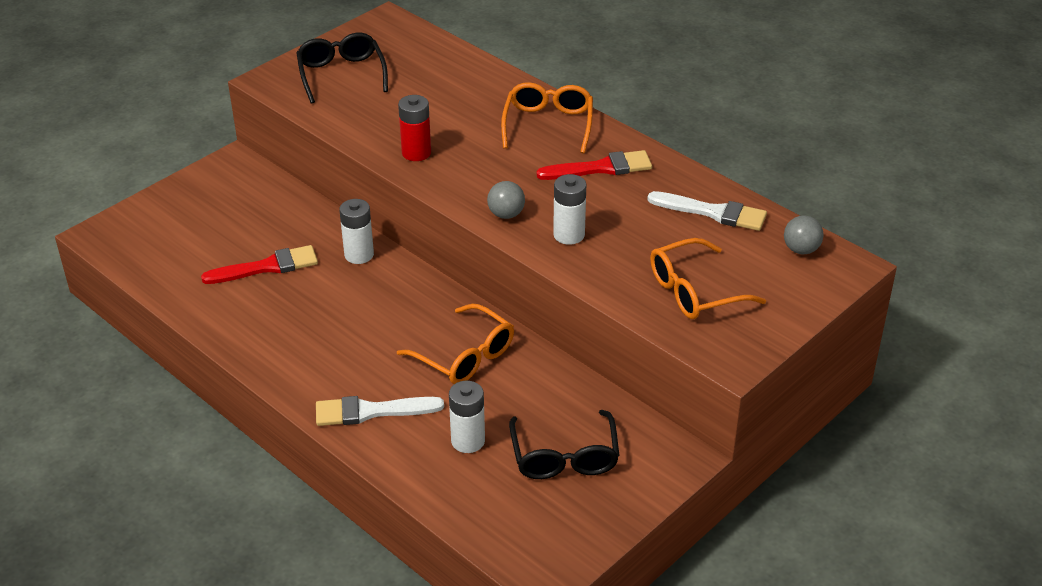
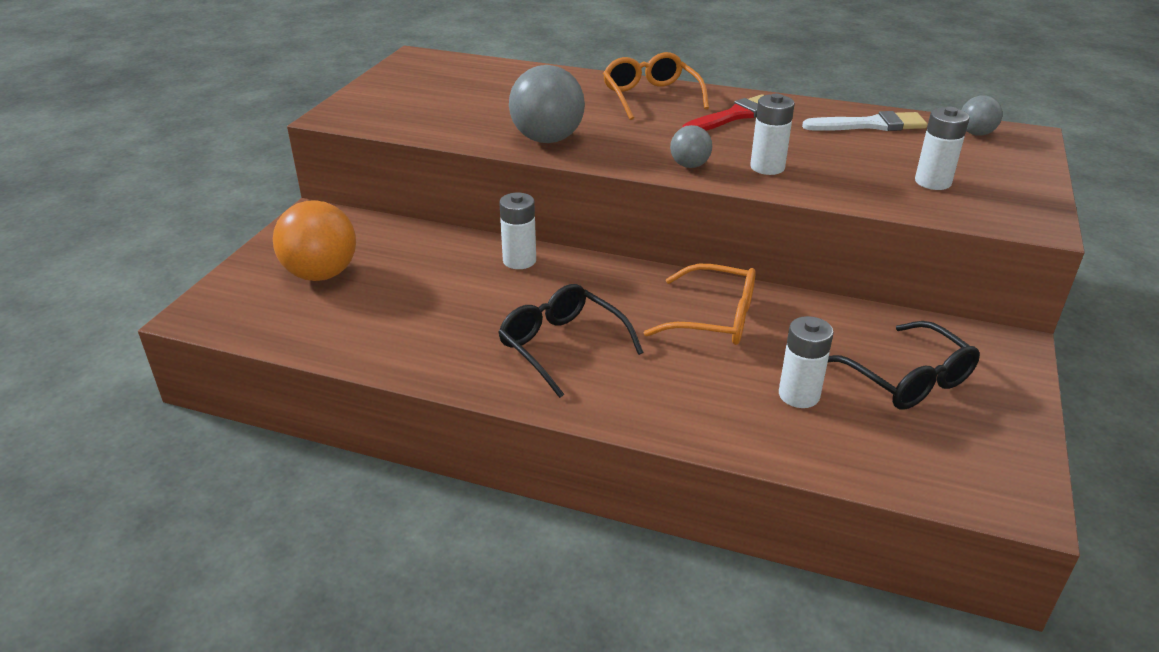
camera: 25 degrees left, 5 degrees down
red brush [201,245,318,284] -> none
black glasses [296,33,388,104] -> black glasses moved to [498,284,644,398]
white brush [316,396,444,426] -> none
red battery [398,95,431,161] -> grey ball [509,65,585,143]
orange glasses [650,238,766,319] -> white battery [915,107,970,190]
none -> orange ball [273,200,356,281]

